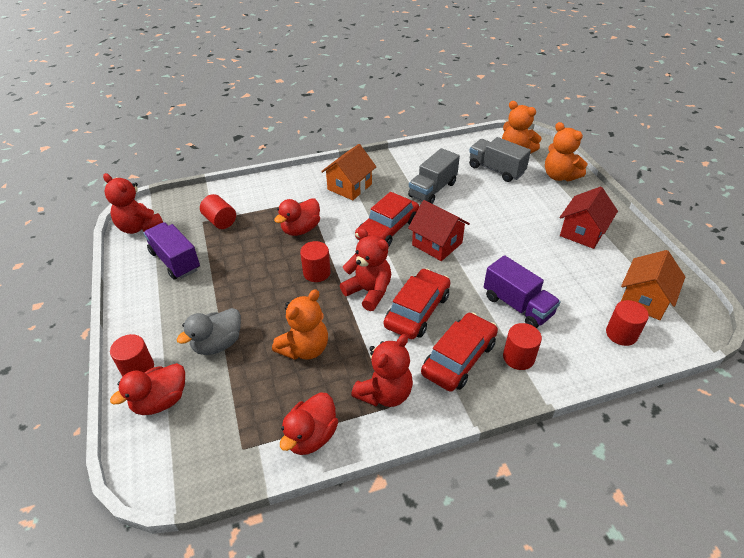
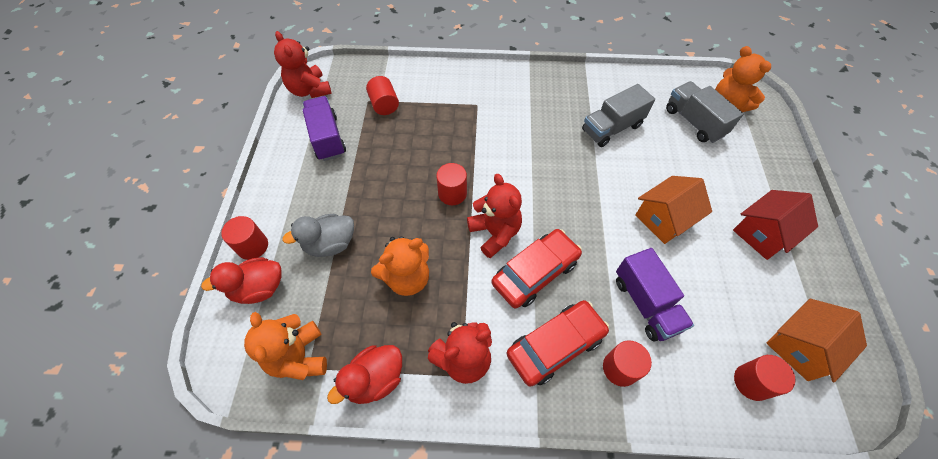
camera: 20 degrees right, 15 degrees up
red duck [274,198,320,236] -> none
orange house [321,144,376,200] -> orange house moved to [635,176,712,244]
red car [355,192,419,247] -> none
red house [408,200,470,261] -> none
orange teddy bear [545,122,587,181] -> orange teddy bear moved to [244,312,327,380]

